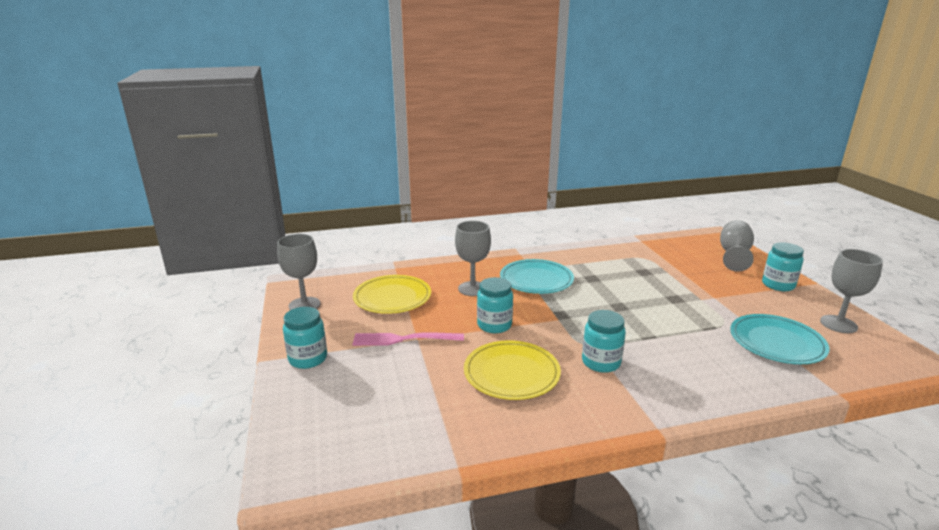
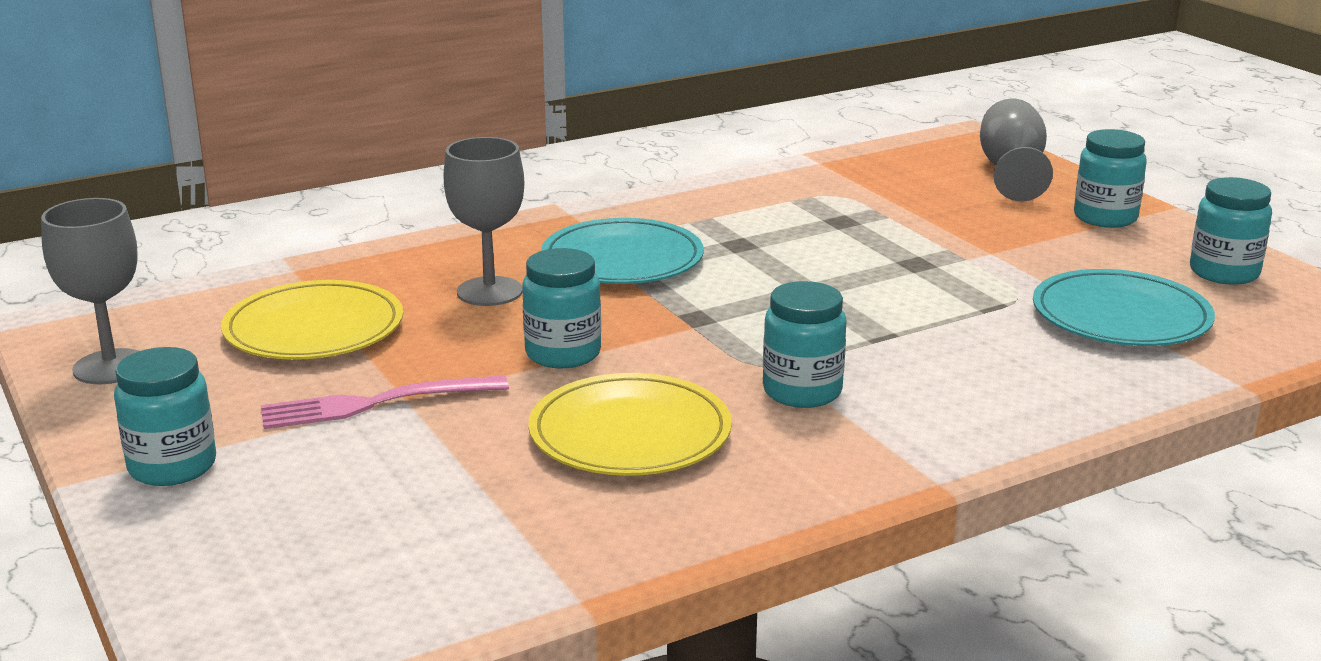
camera: 15 degrees left, 0 degrees up
grey goblet [820,249,883,333] -> turquoise jar [1190,177,1272,285]

